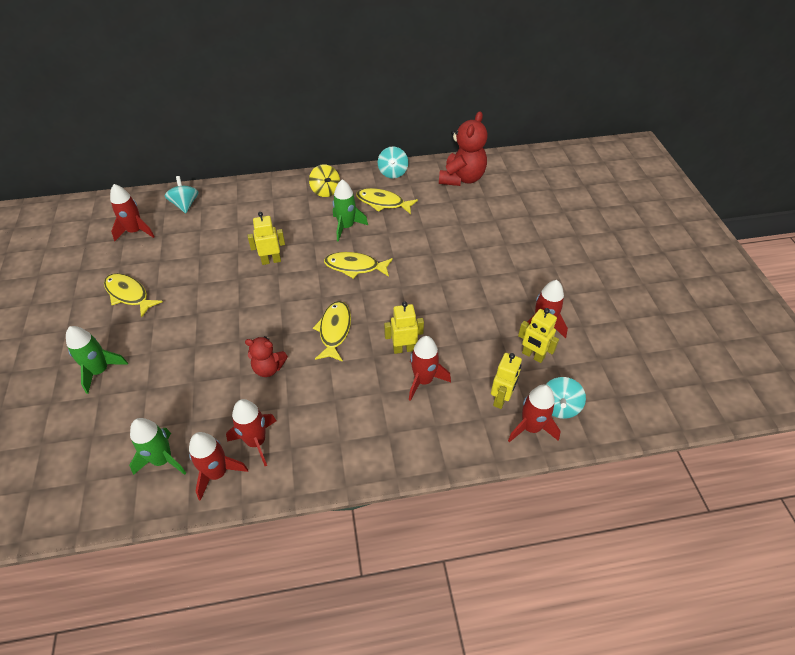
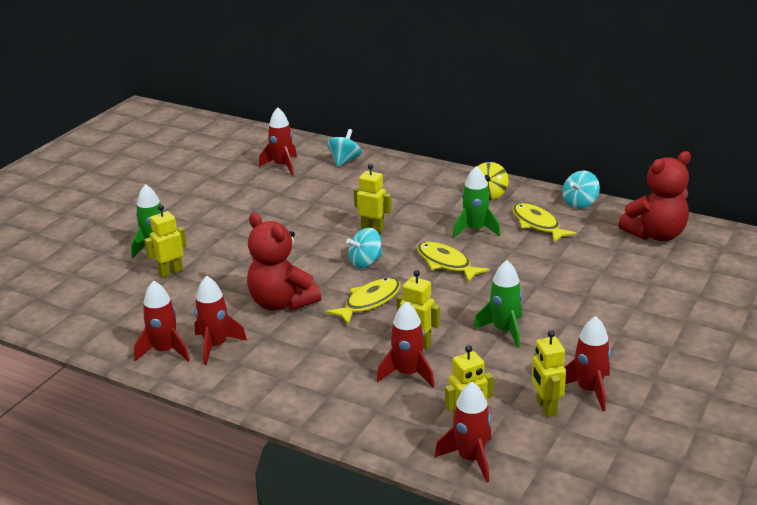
camera: 40 degrees right, 20 degrees down
yellow fish [104,273,163,318] -> none
green rocket [129,418,186,475] -> green rocket moved to [473,260,522,348]
red teddy bear [245,336,288,377] -> red teddy bear [247,213,321,311], size x1.73
turquoise spinning top [546,377,586,419] -> turquoise spinning top moved to [346,228,383,269]
none -> yellow robot [144,205,187,278]

